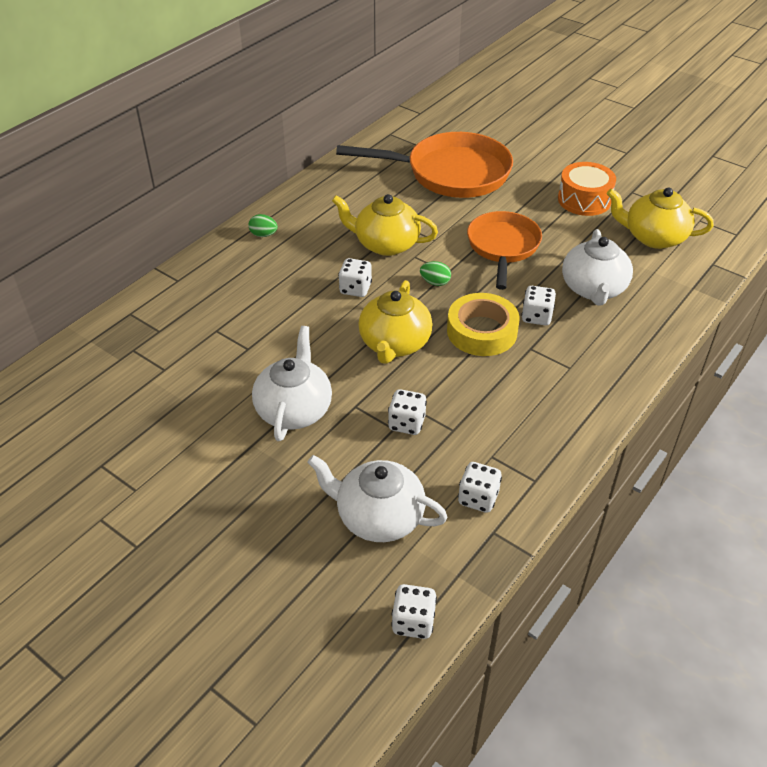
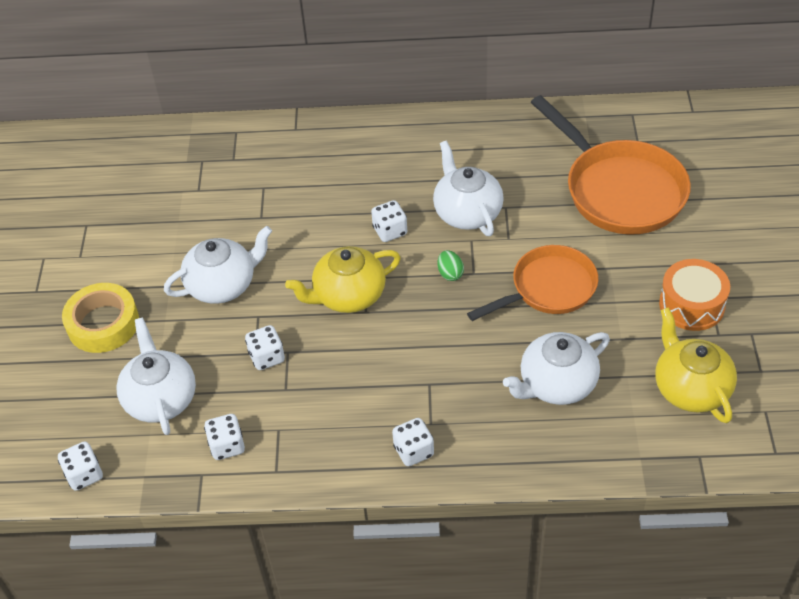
camera: 55 degrees right, 5 degrees up
green egg [248,214,278,237] -> none
yellow teapot [332,194,438,256] -> white teapot [433,141,504,236]
yellow tape [447,293,520,356] -> yellow tape moved to [62,283,139,353]
white dice [521,286,556,325] -> white dice moved to [392,418,434,466]

